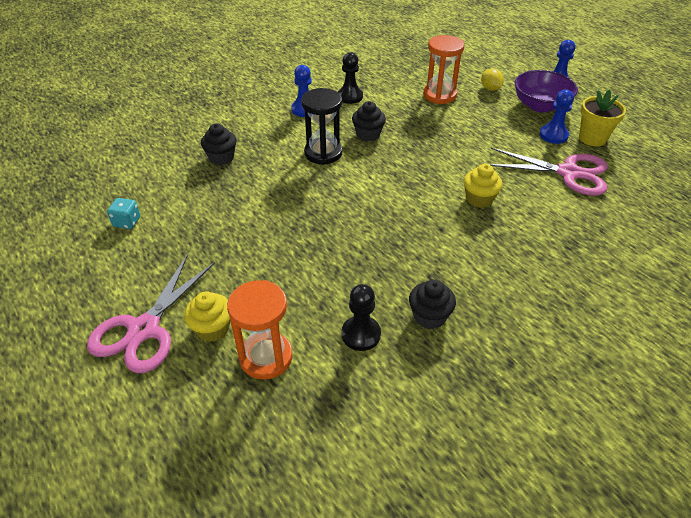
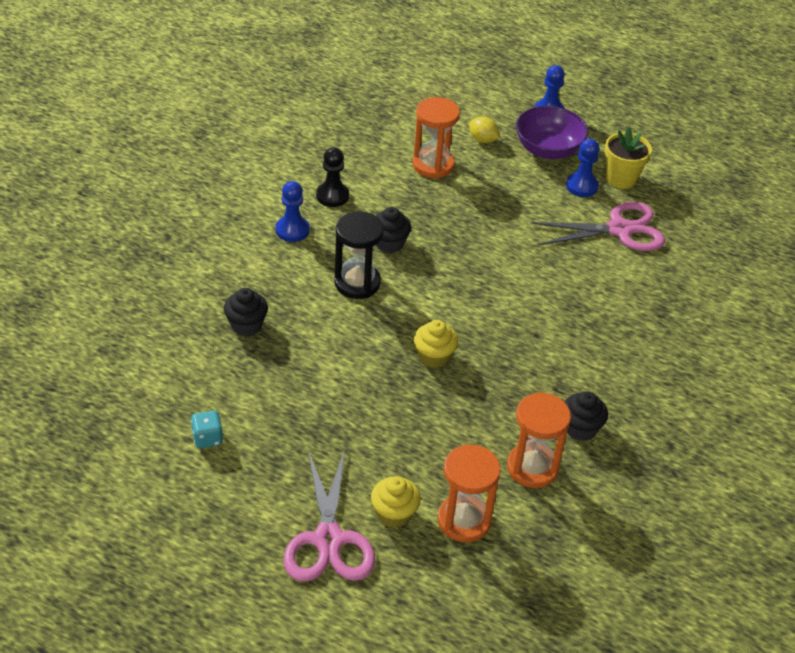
camera: 30 degrees left, 0 degrees up
black pawn [342,284,381,351] -> orange hourglass [507,392,571,488]
yellow cupcake [464,164,502,208] -> yellow cupcake moved to [414,320,458,368]

